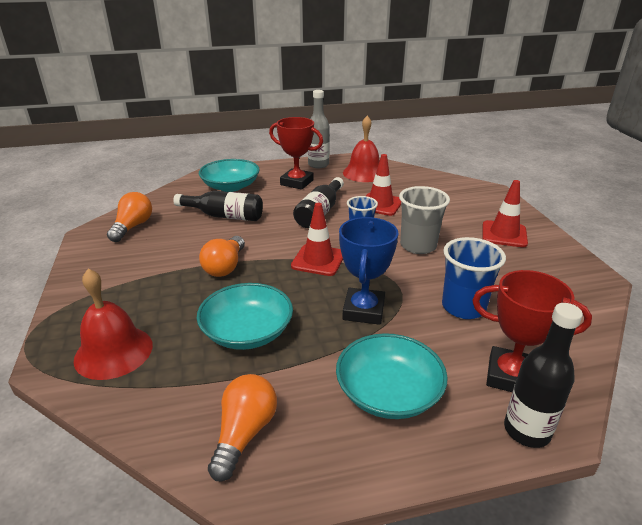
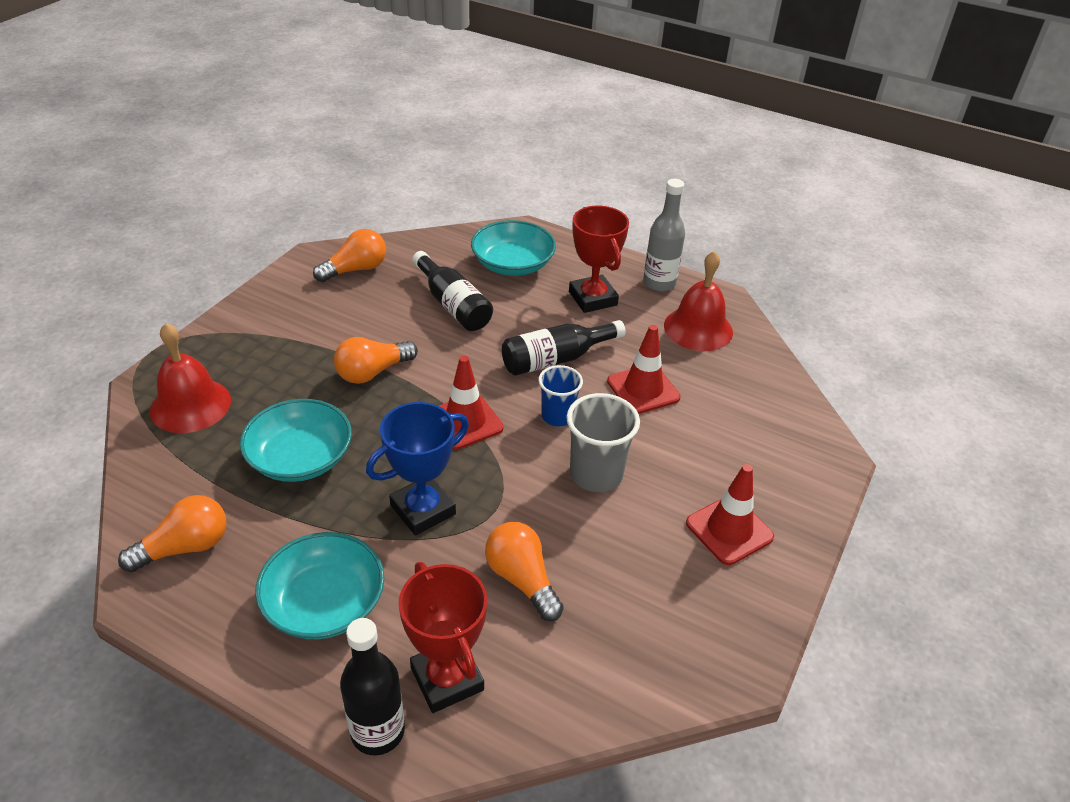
camera: 40 degrees right, 10 degrees up
blue cup [442,237,506,319] -> orange light bulb [485,522,564,621]

